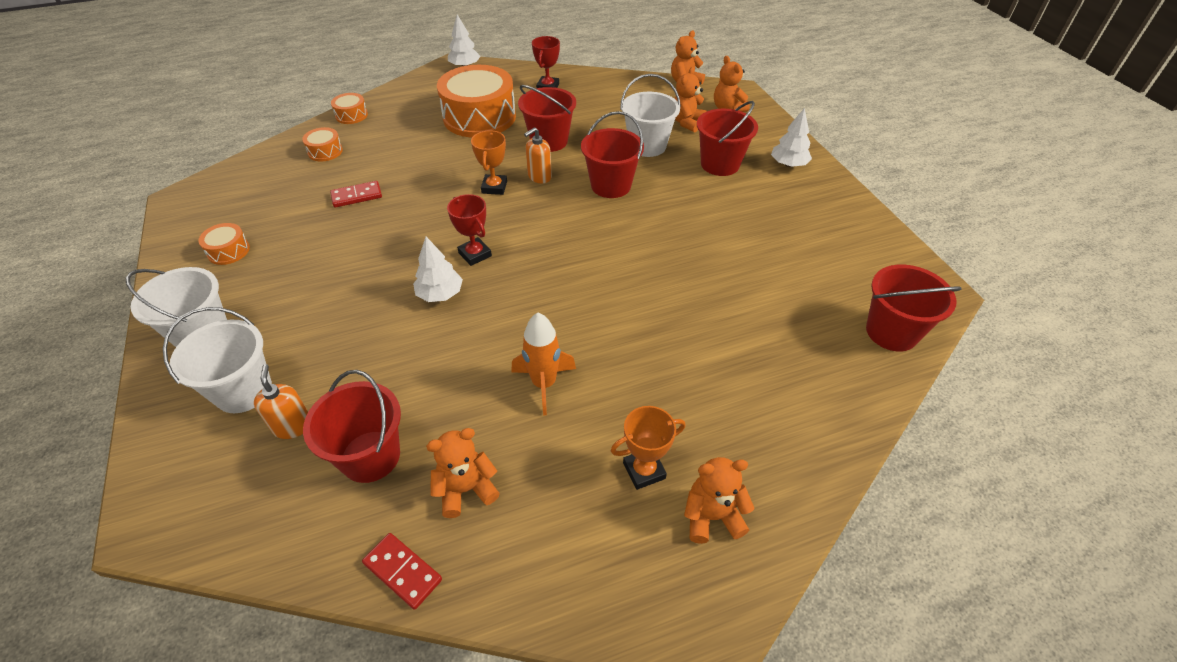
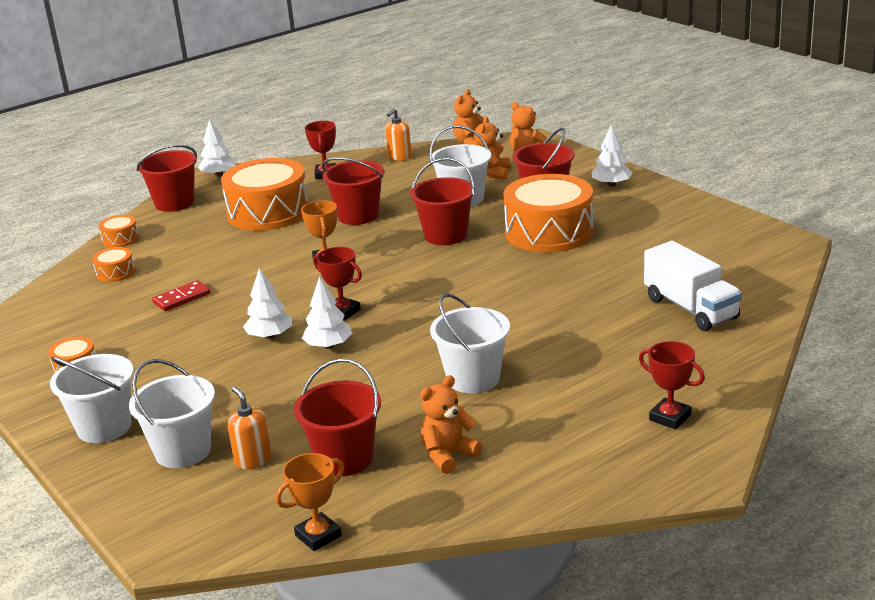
camera: 15 degrees left, 20 degrees down
red domino [362,533,442,610] -> none
orange rocket [511,313,576,415] -> white bucket [430,293,510,393]
orange soap dispenser [524,127,552,183] -> orange soap dispenser moved to [385,108,412,161]
orange trophy [611,406,686,490] -> orange trophy moved to [276,453,344,551]
orange teddy bear [684,457,754,544] -> red trophy [639,341,705,429]
red bucket [866,265,961,351] -> red bucket moved to [137,145,197,212]
none -> white tree [243,268,292,339]
none -> orange drum [503,174,594,253]
none -> white truck [644,241,742,331]

